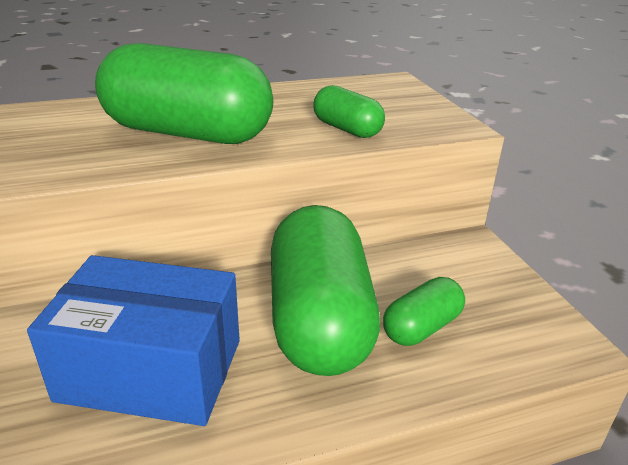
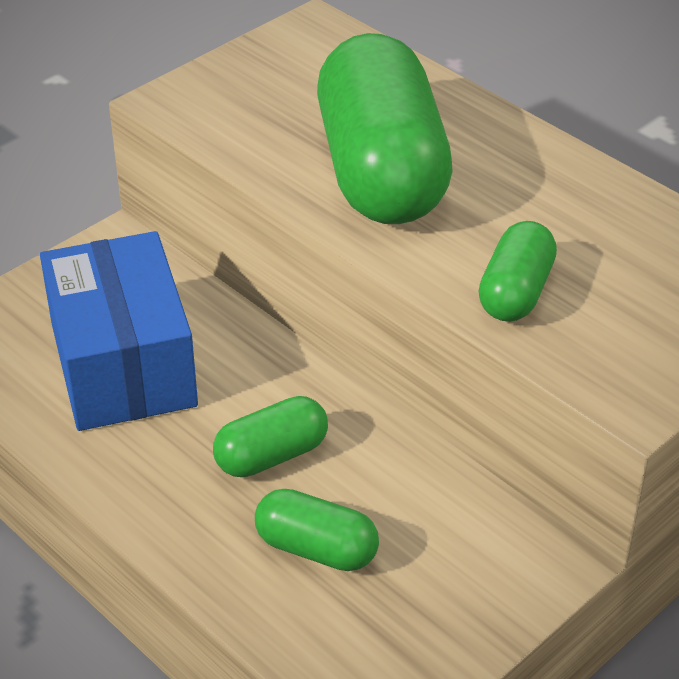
camera: 65 degrees right, 10 degrees up
green capsule [271,205,380,376] -> green capsule [213,396,328,477], size x0.48

